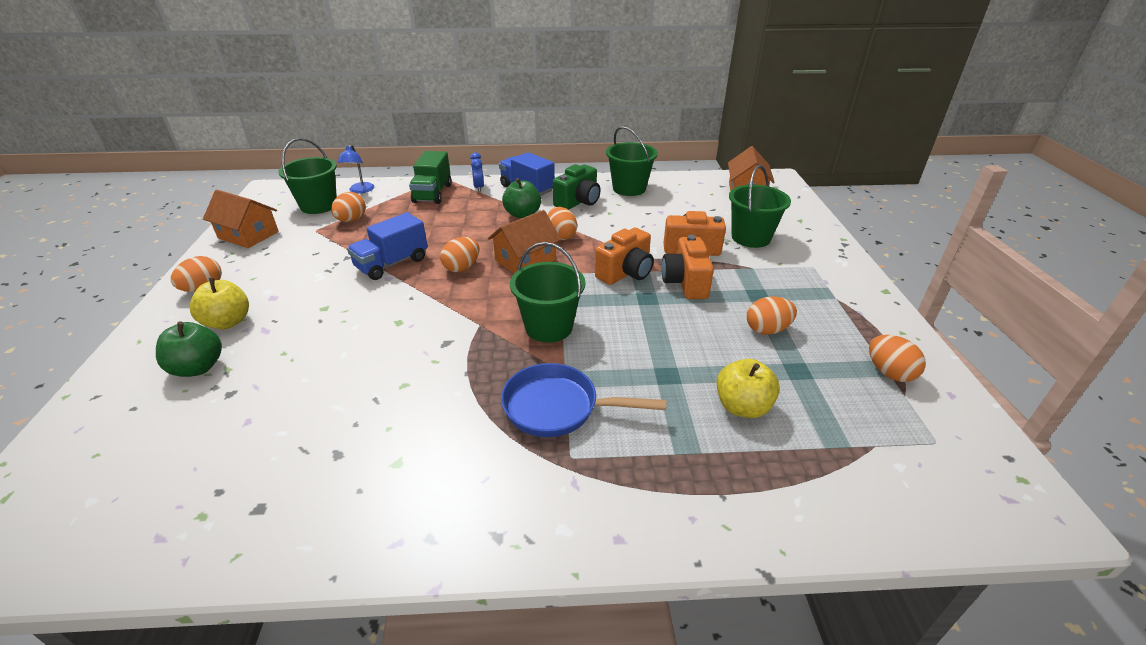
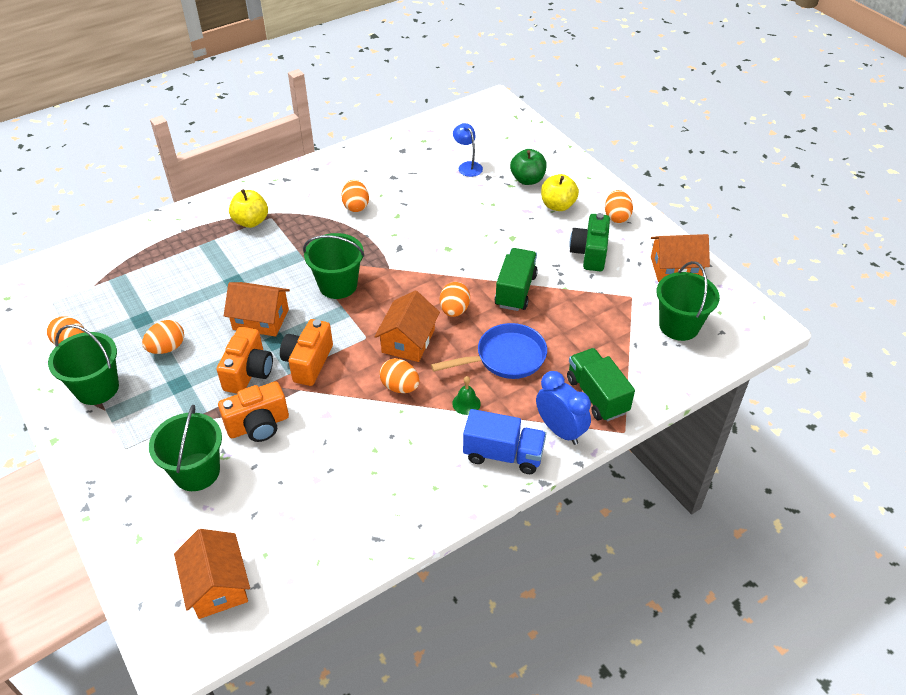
camera: 150 degrees right, 10 degrees up
orange egg [331,192,366,222] -> orange egg moved to [341,180,369,212]
blue lamp [338,144,374,194] -> blue lamp moved to [453,123,483,177]
blue truck [347,212,428,280] -> green truck [494,248,538,311]
blue clock [470,152,484,192] -> blue clock [536,371,591,445], size x1.60
blue pan [501,363,667,437] -> blue pan moved to [431,323,547,379]
green apple [502,178,541,218] -> green bell [452,376,481,415]
green camera [553,164,601,210] -> green camera moved to [569,213,610,271]
green bucket [606,126,658,196] -> green bucket moved to [48,324,119,405]
orange camera [661,235,714,299] -> orange camera turned 45 degrees clockwise [217,327,273,393]
yellow apple [716,359,780,418] -> yellow apple moved to [229,189,268,228]
none -> orange house [224,282,290,337]

